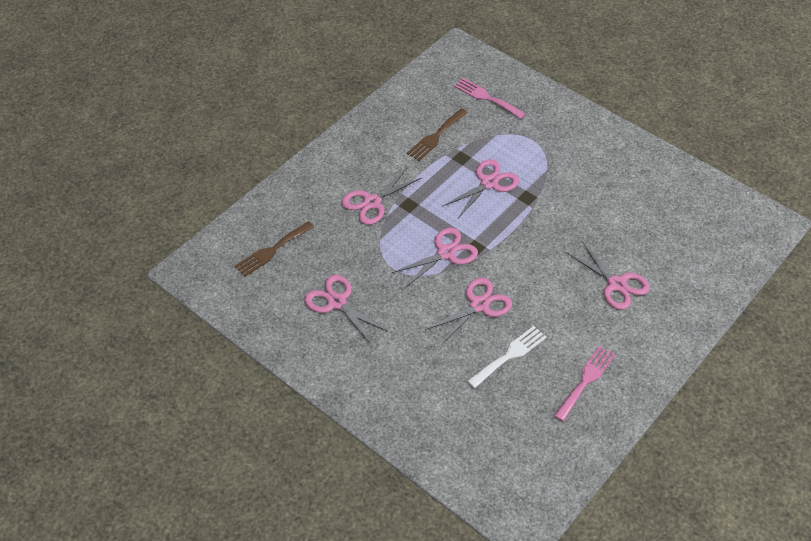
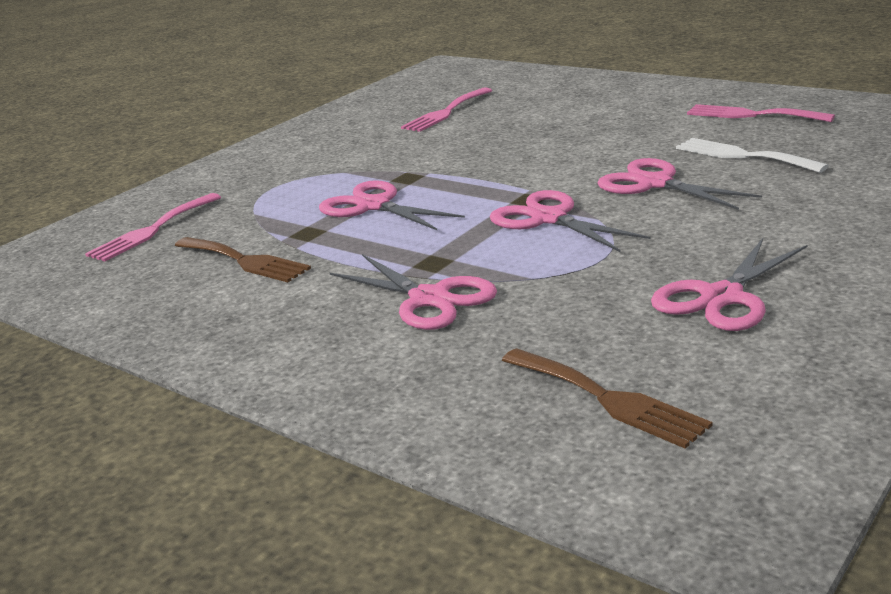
camera: 90 degrees left, 25 degrees down
pink scissors [566,241,650,310] -> none
none -> pink fork [401,87,492,132]

